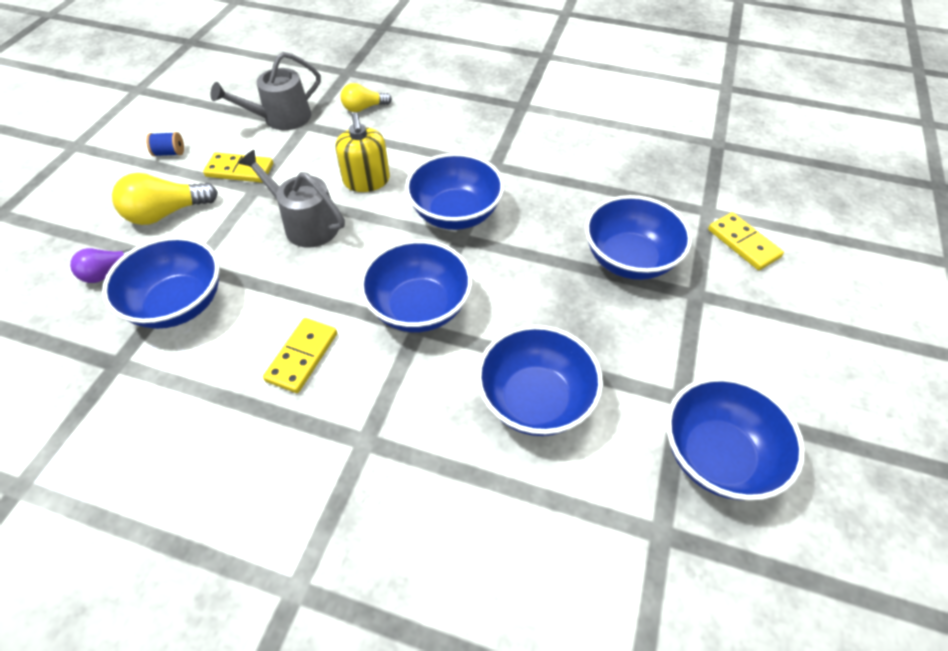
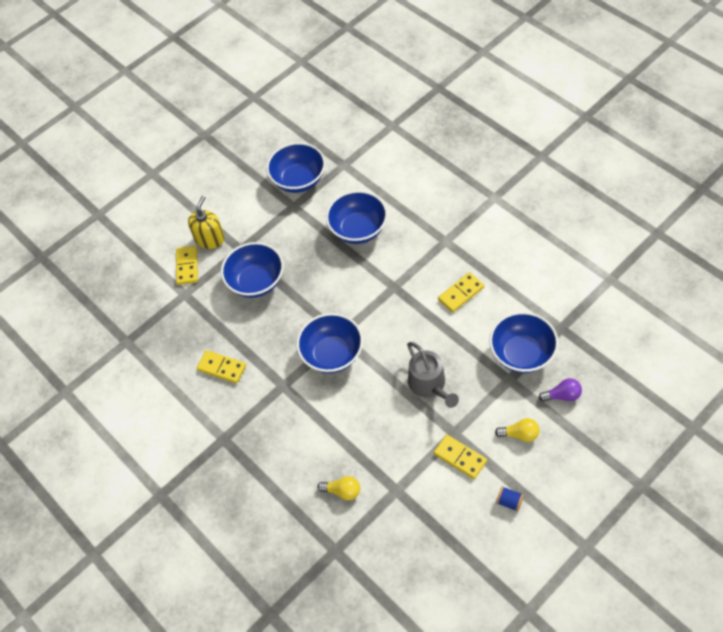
camera: 145 degrees left, 5 degrees up
yellow light bulb [112,173,218,225] -> yellow light bulb [495,418,539,442], size x0.64
grey watering can [210,52,321,130] -> none
yellow soap dispenser [335,112,390,192] -> yellow soap dispenser moved to [188,196,225,249]
blue bowl [360,240,472,332] -> none
none -> yellow domino [197,350,246,383]

